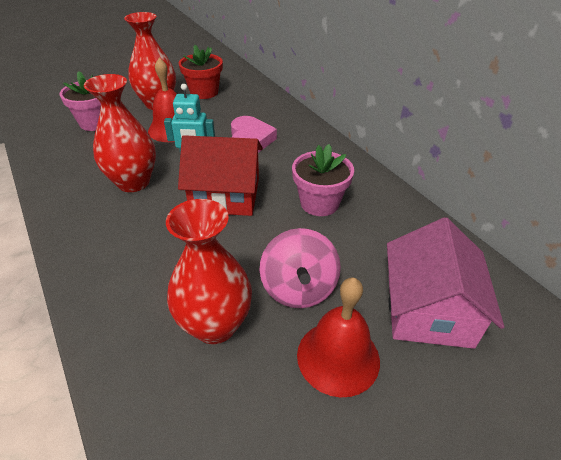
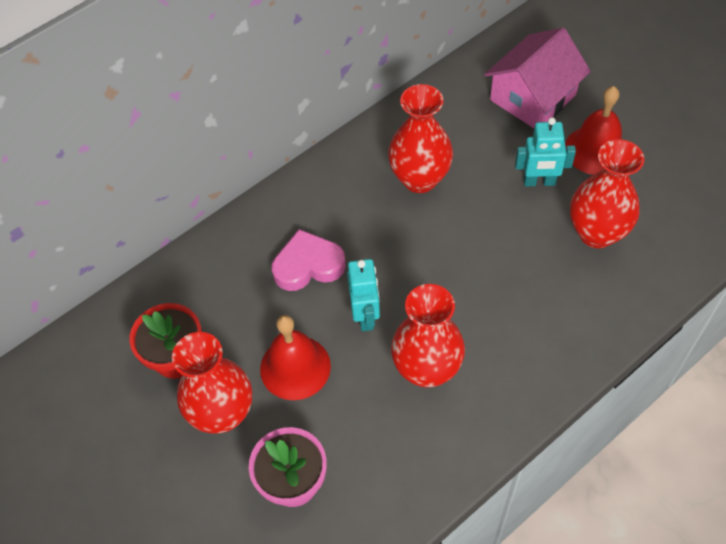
camera: 95 degrees left, 15 degrees up
red house [178,135,263,216] -> none
pink spinning top [260,228,341,308] -> turquoise robot [515,117,576,186]
pink flower pot [292,144,354,216] -> red vase [388,84,453,193]
pink house [387,217,504,349] -> pink house turned 45 degrees counterclockwise [484,28,591,128]

